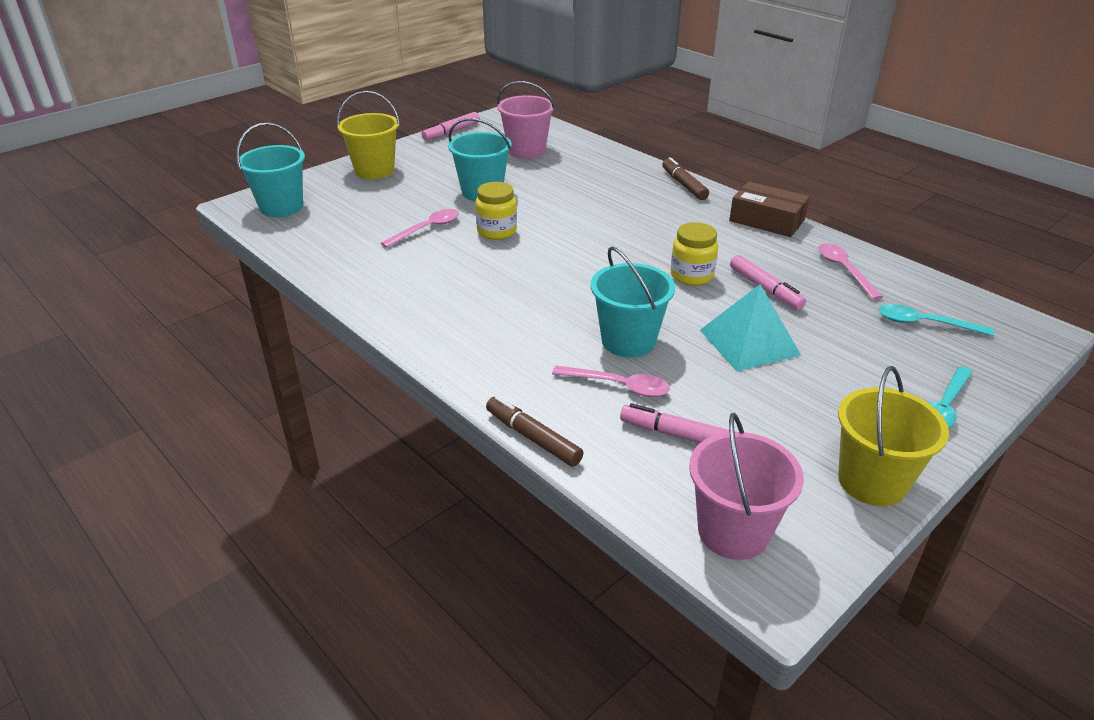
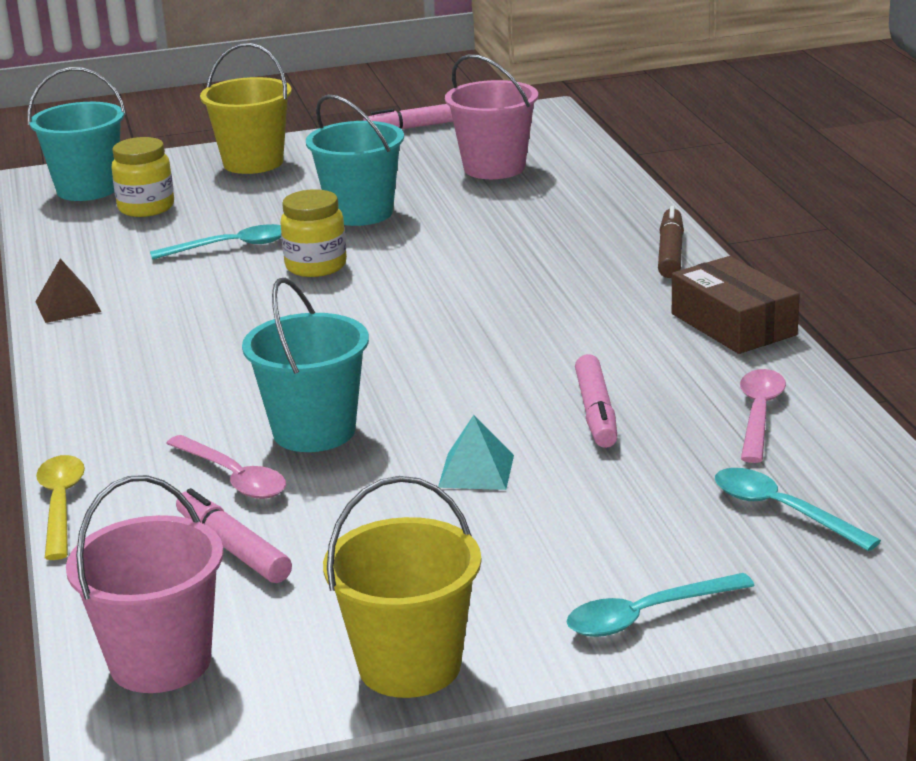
camera: 30 degrees right, 10 degrees down
pink spoon [381,209,459,248] -> turquoise spoon [150,224,281,260]
brown marker [486,396,583,467] -> yellow spoon [36,455,85,560]
yellow jar [671,222,718,286] -> yellow jar moved to [111,137,174,217]
turquoise pyramid [700,284,801,371] -> turquoise pyramid [438,415,514,490], size x0.58
none -> brown pyramid [35,259,101,323]

